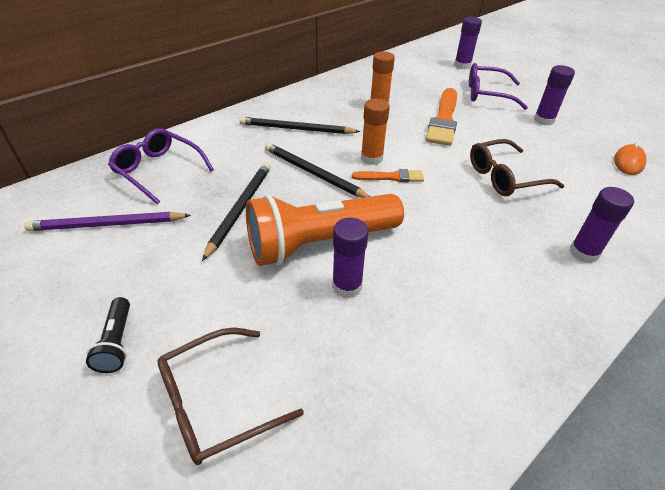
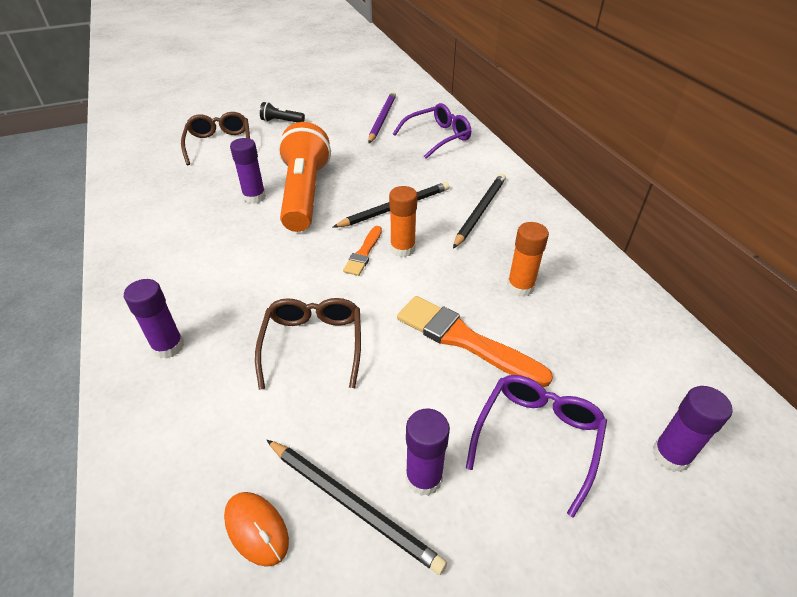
camera: 110 degrees right, 0 degrees up
black pencil [202,162,271,261] -> black pencil moved to [267,440,447,575]

